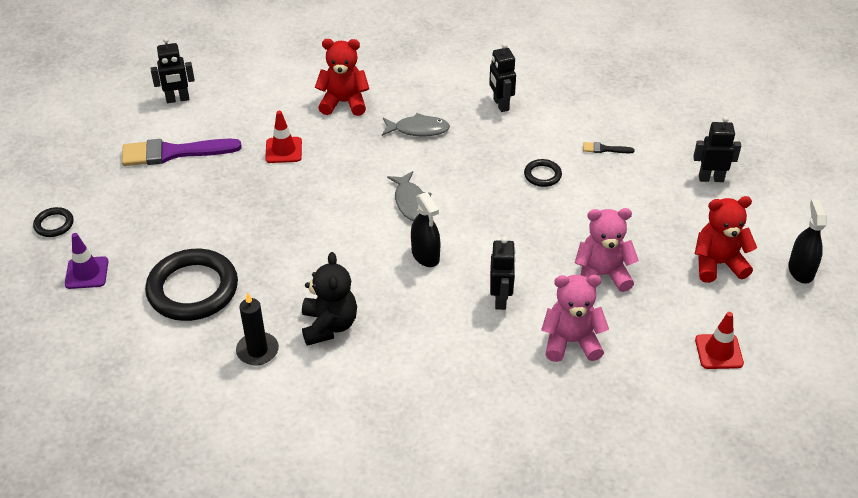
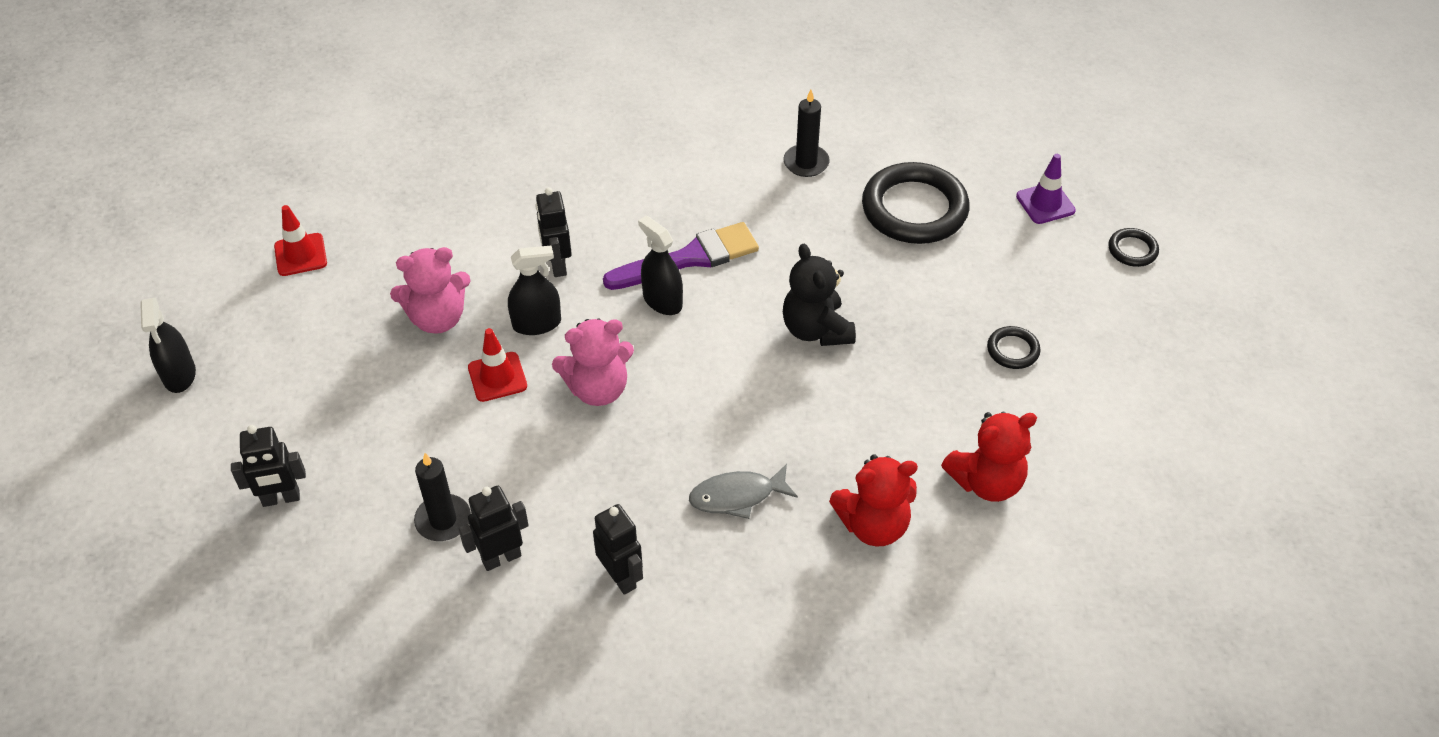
camera: 165 degrees right, 5 degrees up
purple brush [122,139,242,166] -> purple brush moved to [603,222,759,290]
black robot [150,37,195,103] -> black robot moved to [458,486,529,571]
red traffic cone [265,111,302,163] -> red traffic cone moved to [468,328,527,402]
black teddy bear [302,252,357,346] -> black teddy bear moved to [783,244,856,346]
grey fish [387,171,432,221] -> none
black ring [524,159,562,187] -> black ring moved to [987,326,1040,369]
pink teddy bear [541,275,609,362] -> pink teddy bear moved to [552,319,634,406]
black brush [583,142,635,153] -> black candle [414,453,471,541]
red teddy bear [695,196,757,283] -> red teddy bear moved to [941,412,1037,502]
none -> black spray bottle [508,246,561,335]

